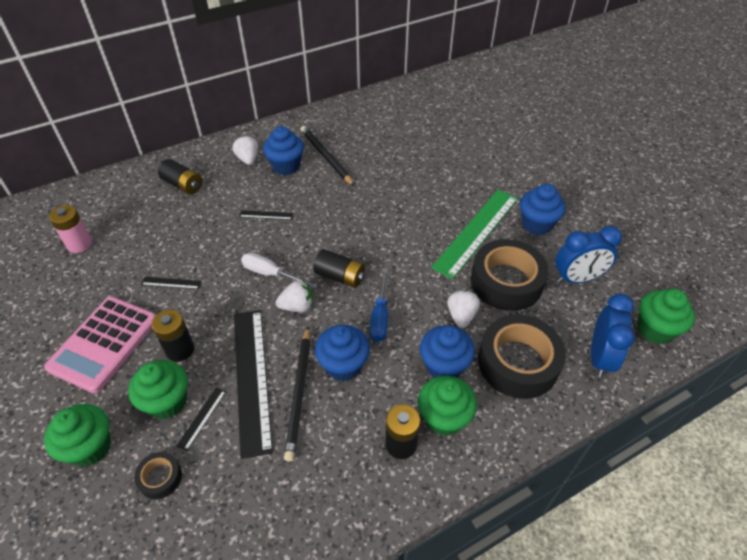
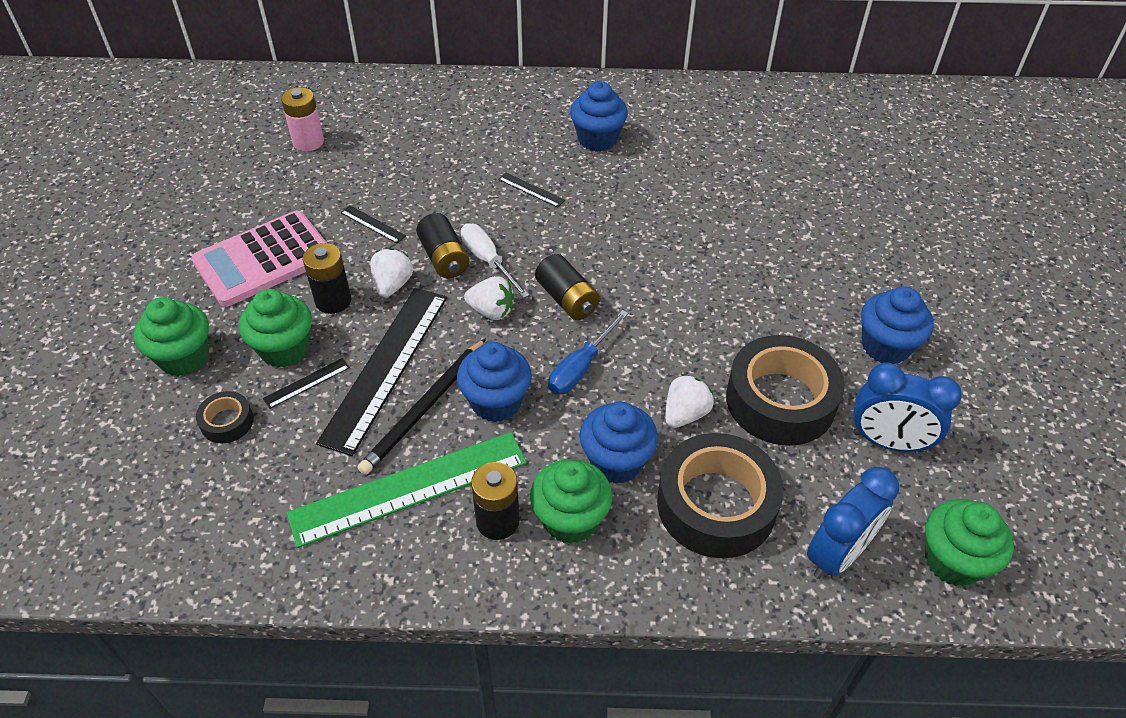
camera: 30 degrees right, 0 degrees up
black battery [158,159,202,195] -> black battery moved to [416,213,469,278]
white strawberry [232,136,258,165] -> white strawberry moved to [370,248,413,298]
black pencil [301,126,354,186] -> none
green ruler [431,190,518,279] -> green ruler moved to [287,432,527,548]

